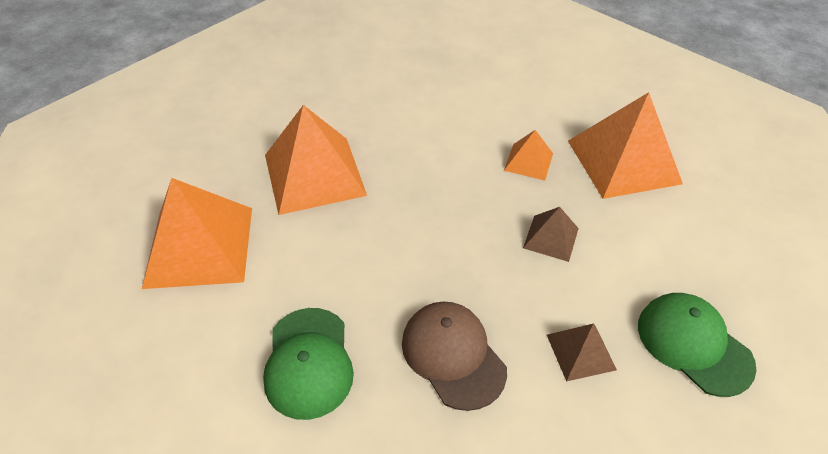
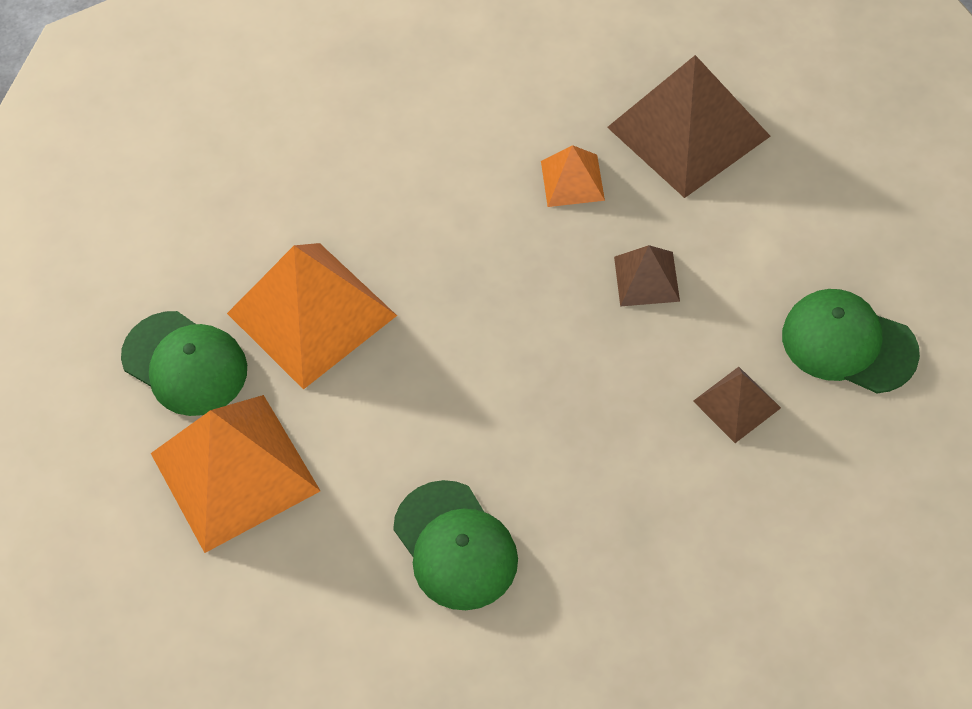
camera: 20 degrees left, 10 degrees up
brown cap [402,302,507,411] -> none
orange pyramid [568,92,683,199] -> brown pyramid [607,55,771,198]
none -> green cap [121,311,247,416]

